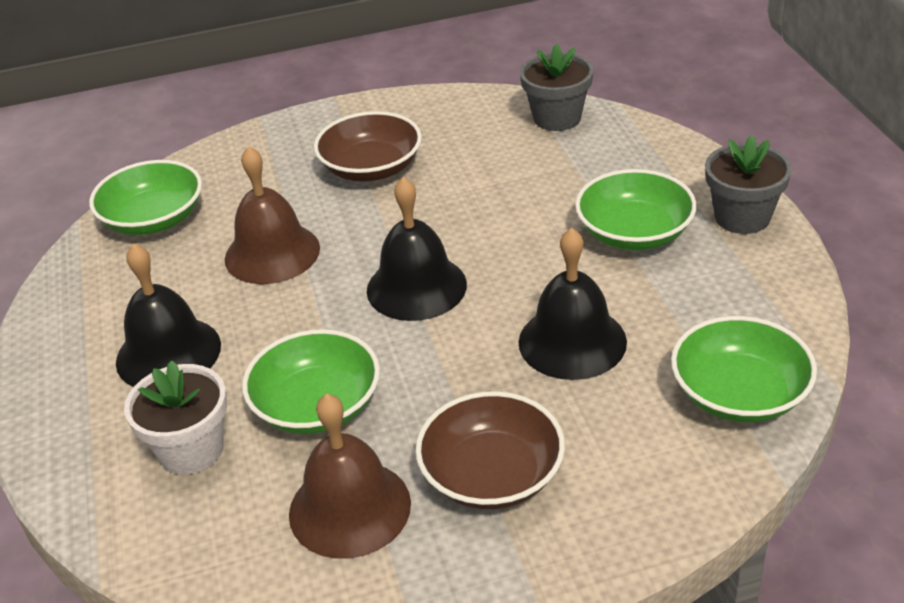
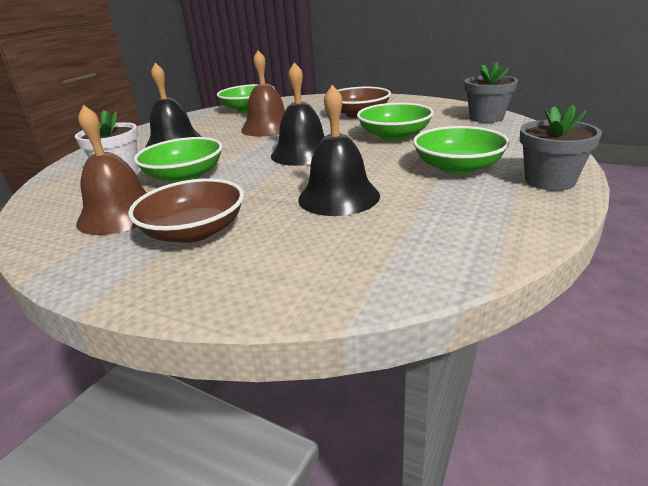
camera: 40 degrees right, 10 degrees down
green bowl [671,316,817,423] -> green bowl moved to [357,103,434,141]

